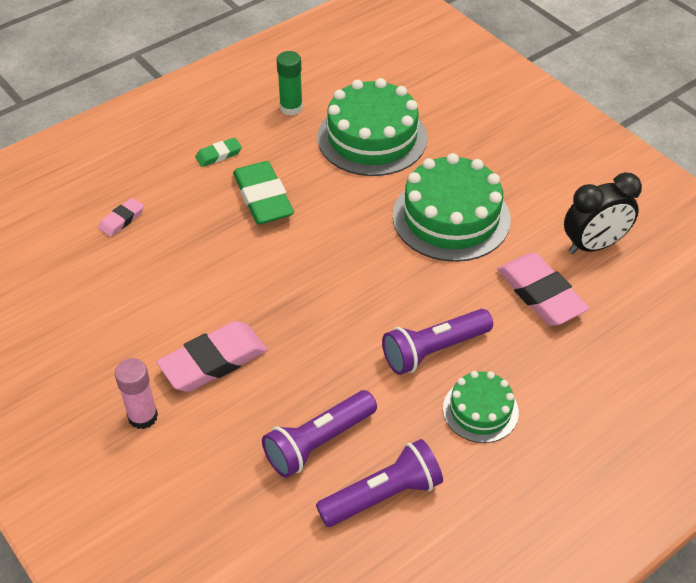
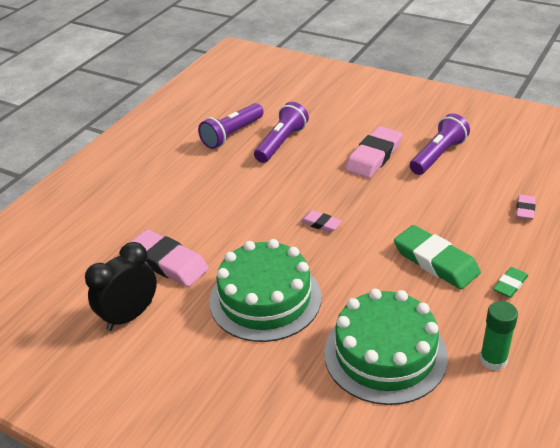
camera: 160 degrees right, 10 degrees down
pink glue stick [115,358,158,429] -> none
purple flashlight [382,309,493,375] -> purple flashlight moved to [410,114,470,175]
green cake [443,371,519,443] -> none
none -> pink eraser [300,210,342,233]

